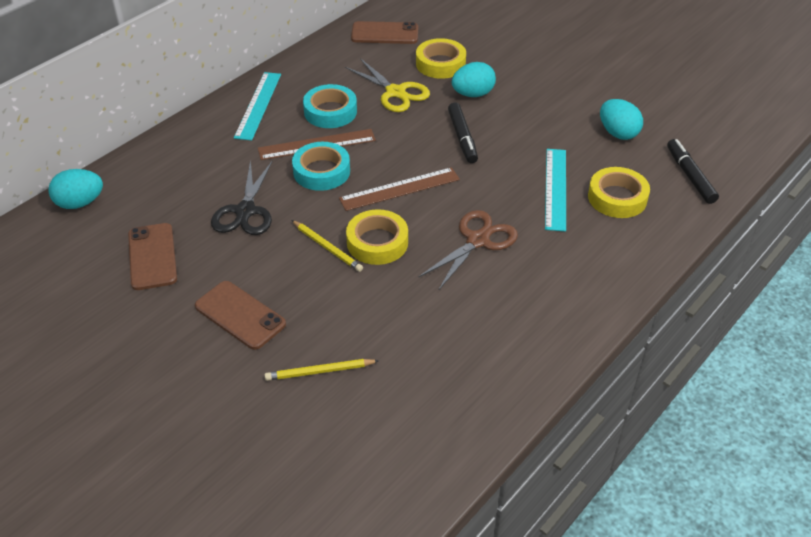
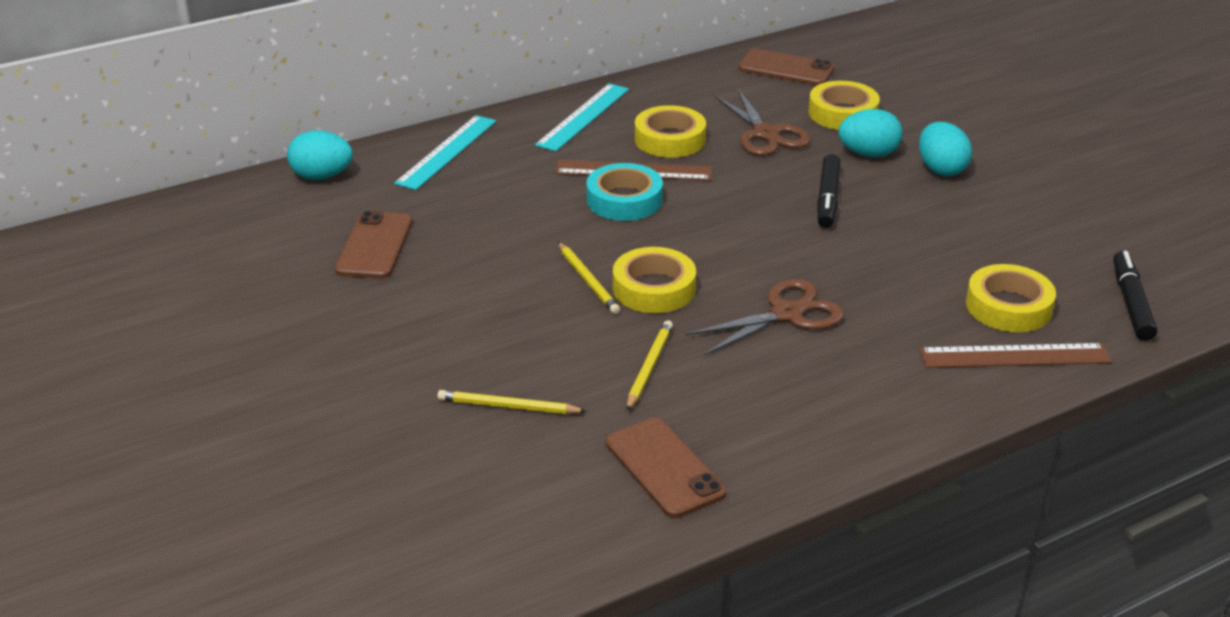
camera: 20 degrees right, 10 degrees down
brown phone [195,281,286,350] -> brown phone moved to [606,418,726,518]
black scissors [211,160,273,235] -> none
turquoise tape [303,84,357,128] -> yellow tape [635,105,706,158]
brown ruler [339,167,460,211] -> brown ruler moved to [919,343,1112,368]
yellow scissors [345,58,430,112] -> brown scissors [713,89,810,156]
turquoise ruler [545,149,566,232] -> turquoise ruler moved to [394,115,496,190]
turquoise egg [600,99,643,140] -> turquoise egg moved to [919,122,972,176]
none -> yellow pencil [627,320,673,411]

